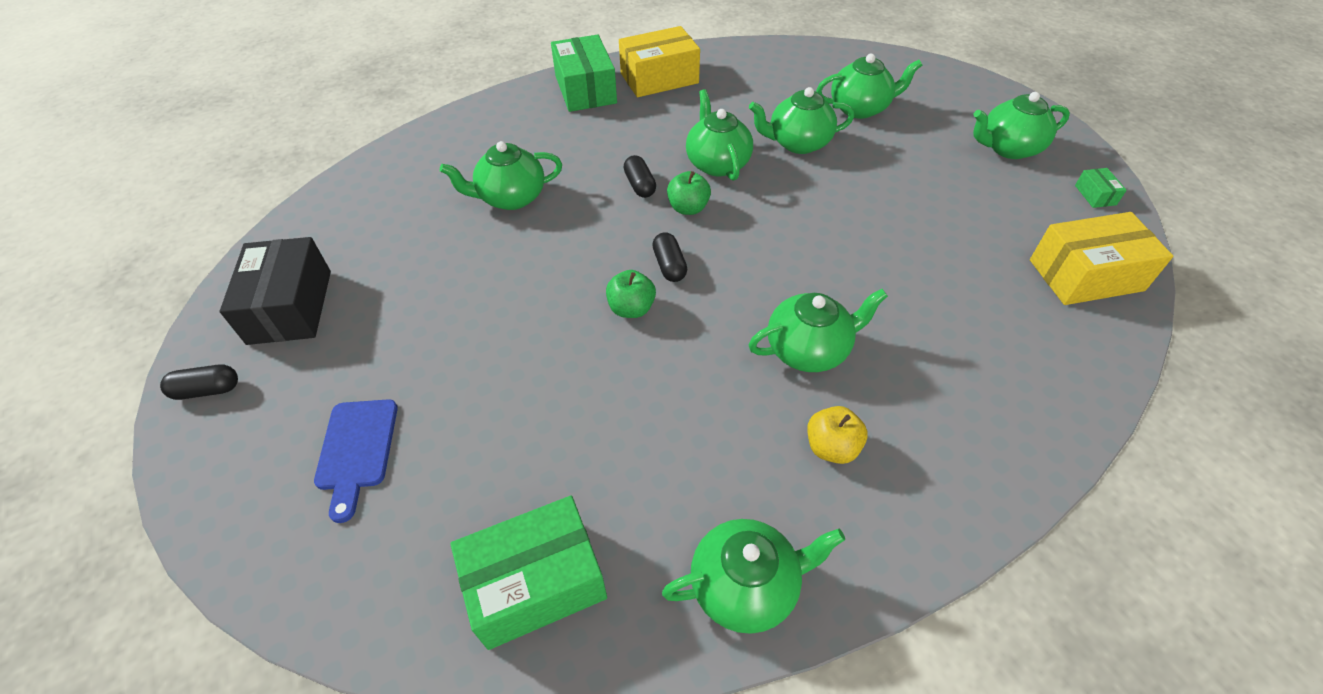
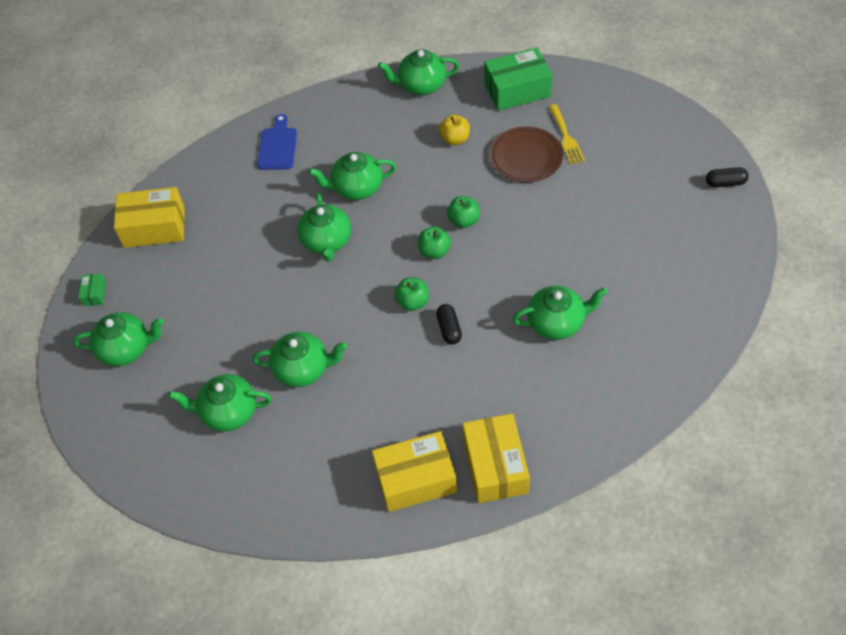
camera: 170 degrees left, 5 degrees up
black box [220,237,331,345] -> none
blue cutting board [314,399,398,523] -> blue cutting board moved to [257,114,297,170]
green box [551,34,617,112] -> yellow box [462,413,530,503]
black capsule [652,232,687,282] -> green apple [418,226,451,259]
green teapot [686,89,753,181] -> green teapot moved to [297,193,351,262]
yellow apple [807,406,868,464] -> yellow apple moved to [439,115,470,145]
none -> brown plate [490,126,563,182]
none -> yellow fork [549,104,585,165]

